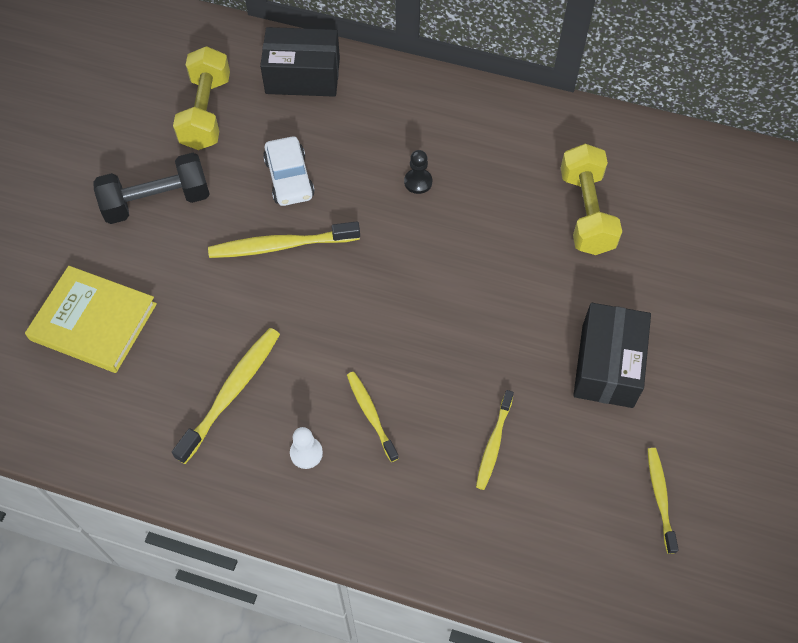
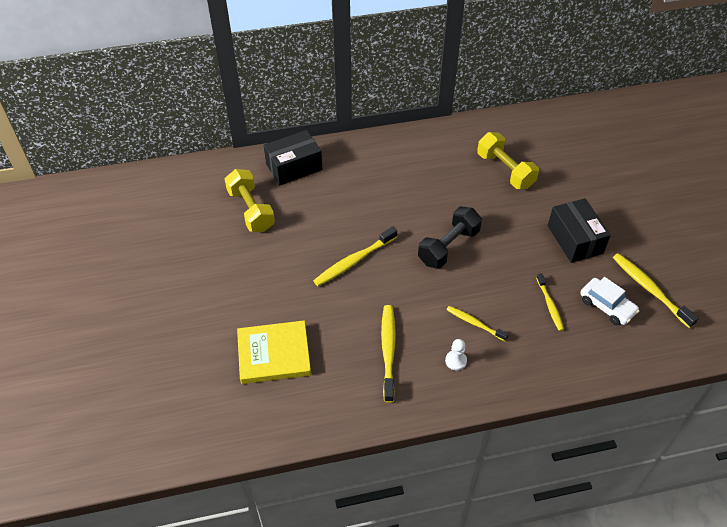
camera: 30 degrees left, 10 degrees down
black dumbbell [93,153,210,224] -> black dumbbell moved to [418,206,482,269]
white car [263,136,315,206] -> white car moved to [580,277,639,325]
black pawn [404,150,432,194] -> none
yellow toothbrush [647,448,679,554] -> yellow toothbrush [613,253,699,328], size x1.59

